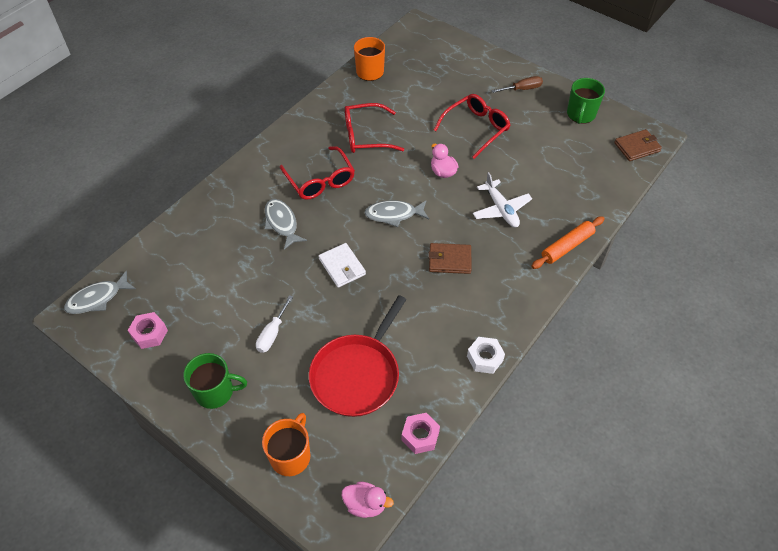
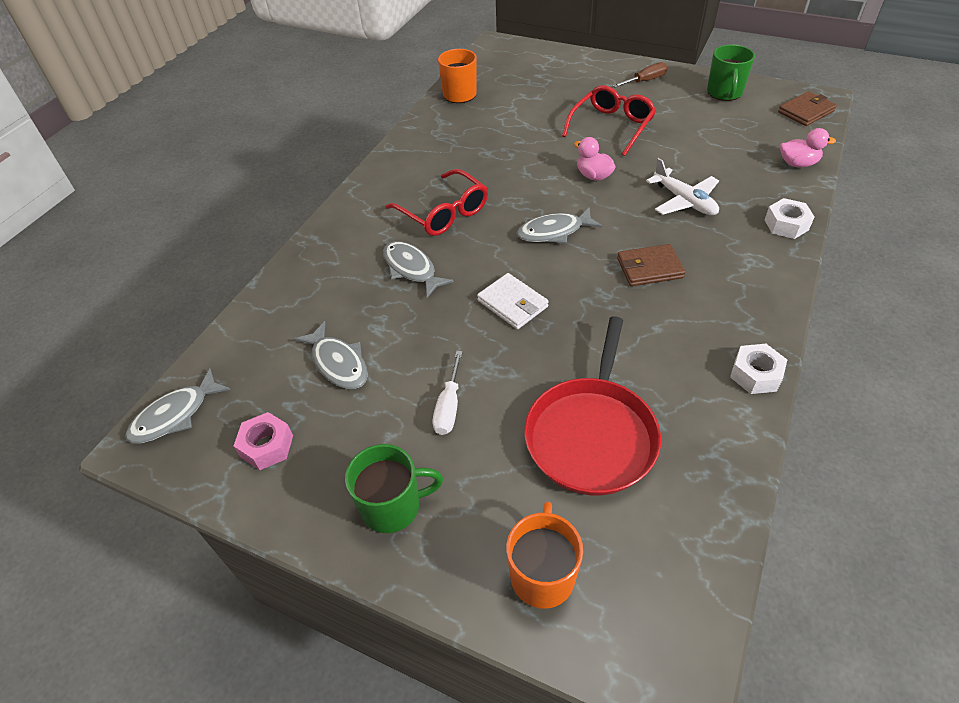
camera: 10 degrees left, 5 degrees down
pink duck [342,481,394,518] -> pink duck moved to [780,128,836,167]
red glasses [345,103,404,153] -> none
pink nut [401,413,440,454] -> none
orange rolling pin [531,216,604,269] -> white nut [764,198,814,239]
none -> grey fish [294,321,368,389]

